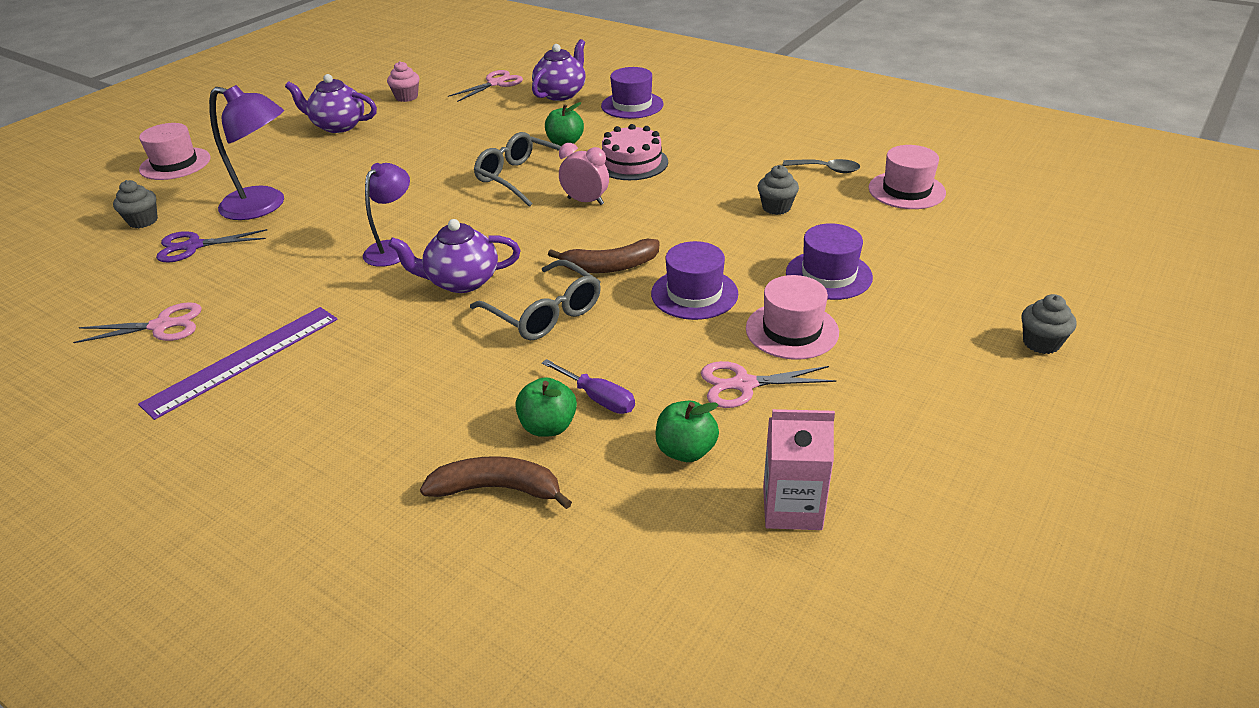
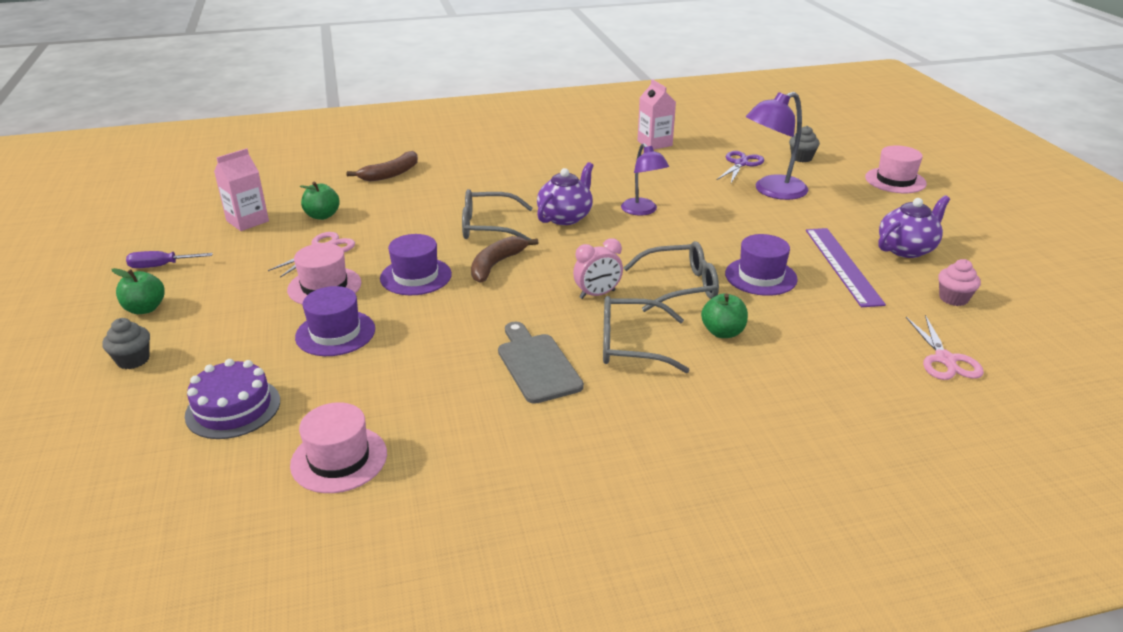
camera: 130 degrees right, 5 degrees down
pink scissors [73,302,202,343] -> pink carton [637,79,676,150]
purple ruler [138,307,337,420] -> purple ruler moved to [806,228,886,307]
green apple [515,377,577,437] -> green apple moved to [111,268,165,314]
purple teapot [532,39,585,101] -> none
purple screwdriver [542,359,635,414] -> purple screwdriver moved to [126,251,213,268]
purple hat [601,67,663,119] -> purple hat moved to [725,234,798,296]
pink cake [602,124,668,180] -> grey glasses [603,296,689,373]
grey cupcake [758,165,799,215] -> none
grey spoon [783,159,860,173] -> none
none -> purple cake [185,359,280,439]
none -> grey cutting board [498,322,584,404]

